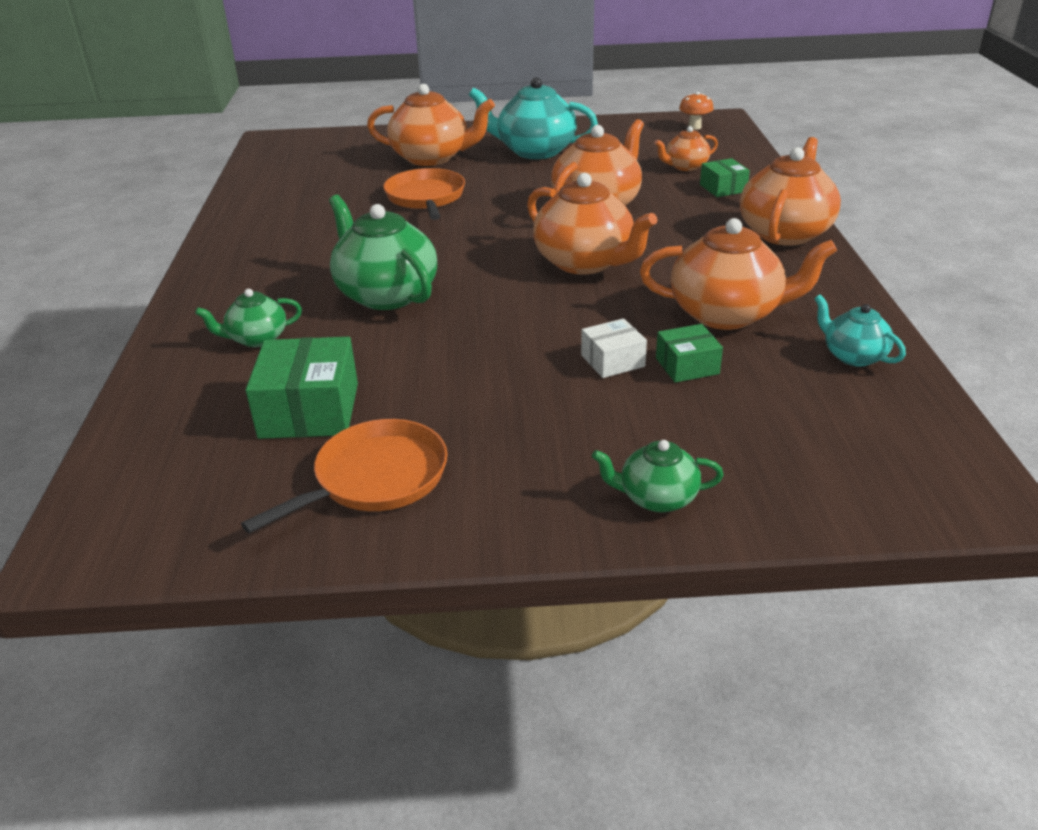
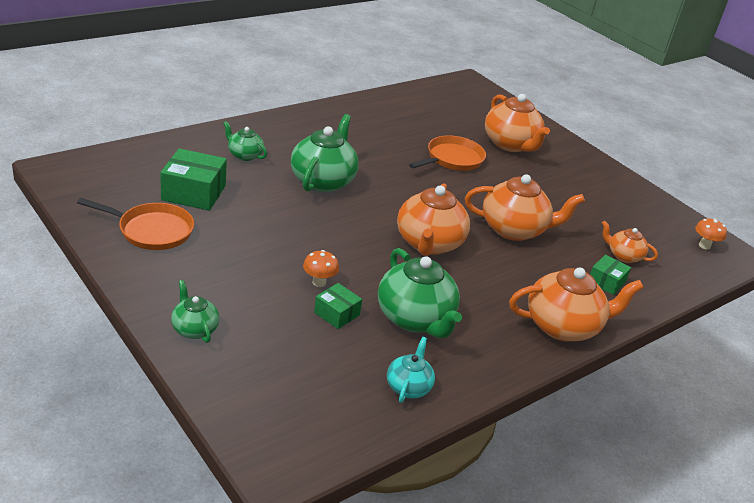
camera: 50 degrees right, 0 degrees up
green box [246,337,358,439] -> green box turned 45 degrees clockwise [160,148,227,211]
turquoise teapot [469,77,598,159] -> none
white box [581,318,647,378] -> orange mushroom [303,250,339,287]
orange teapot [640,218,837,330] -> green teapot [378,248,462,338]

